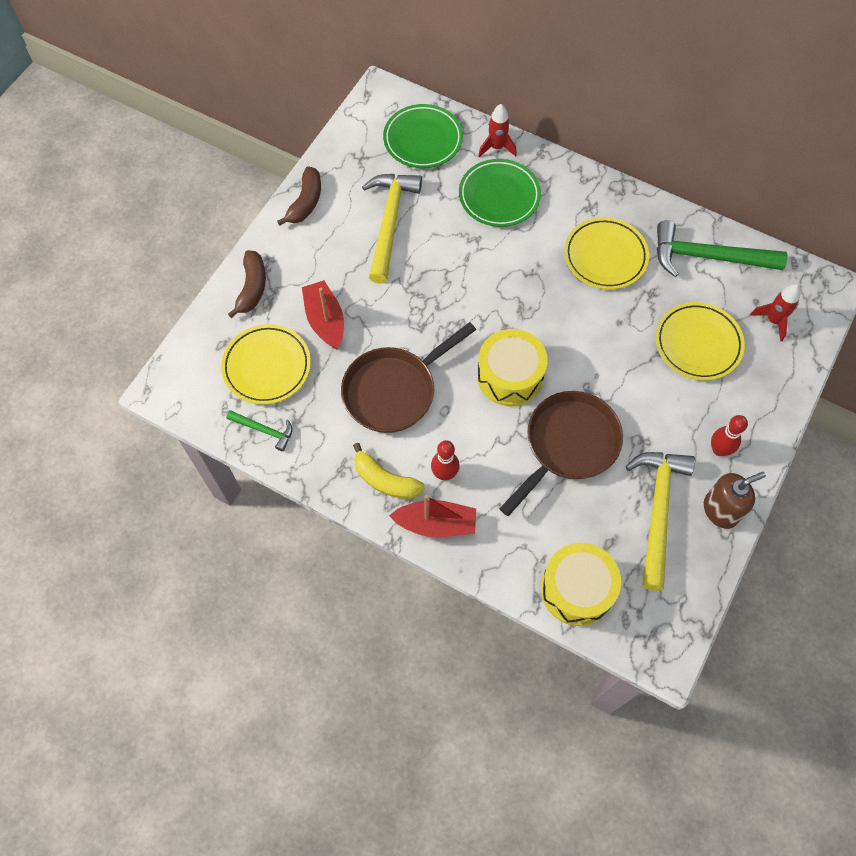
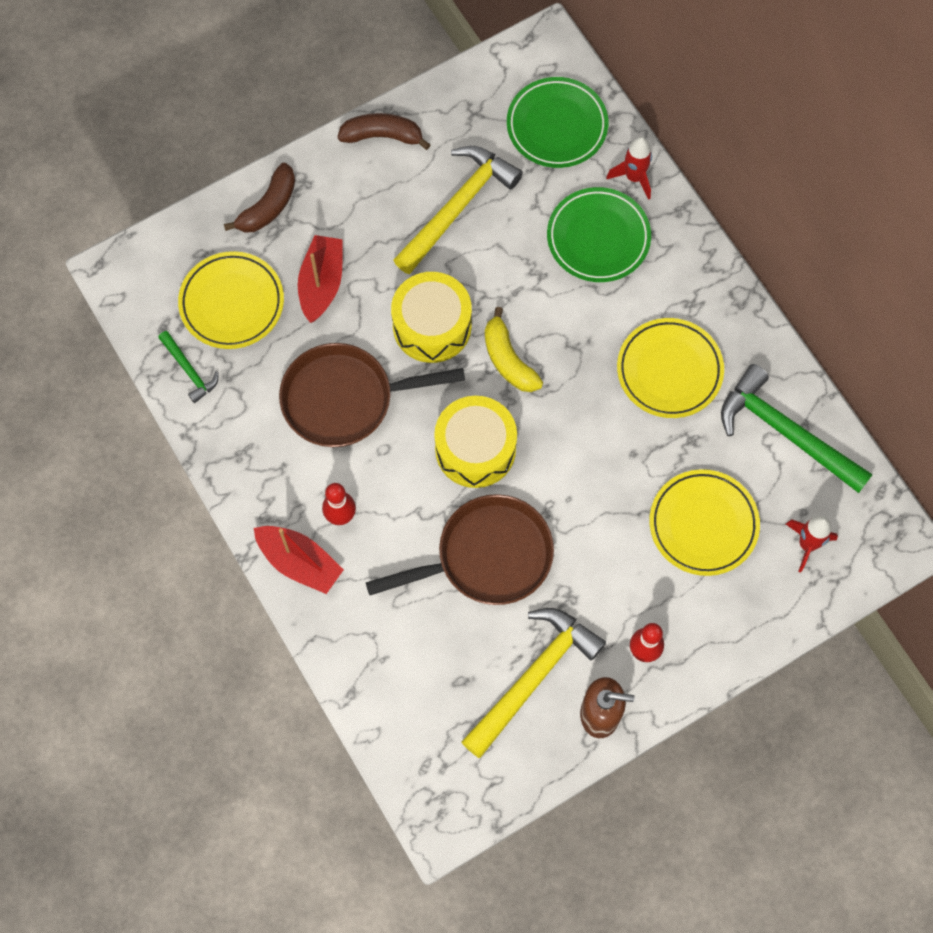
camera: 30 degrees right, 5 degrees up
brown banana [277,166,321,226] -> brown banana turned 135 degrees counterclockwise [338,113,431,150]
yellow banana [353,443,425,499] -> yellow banana moved to [485,307,543,392]
yellow drum [541,543,621,626] -> yellow drum moved to [391,272,472,363]

